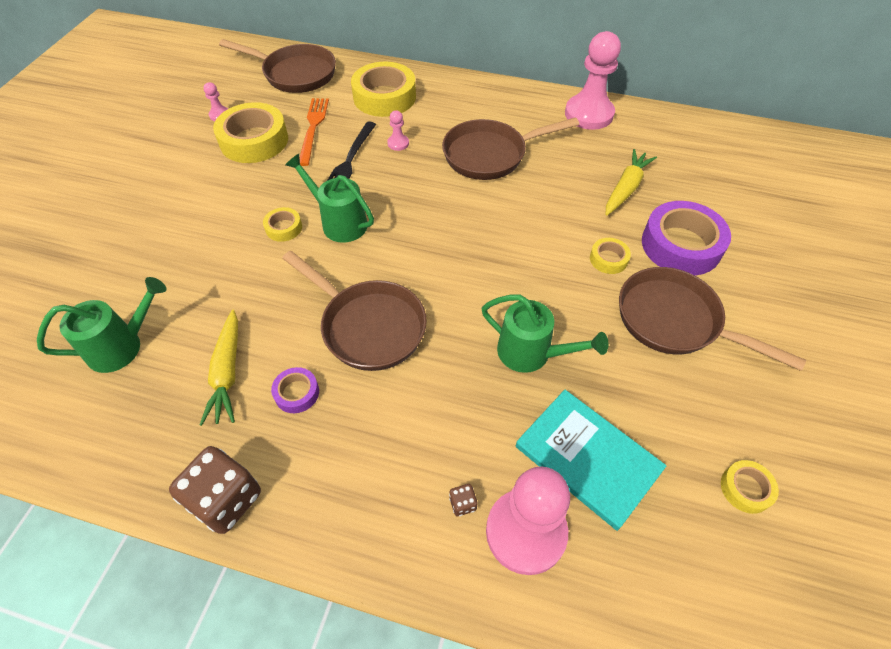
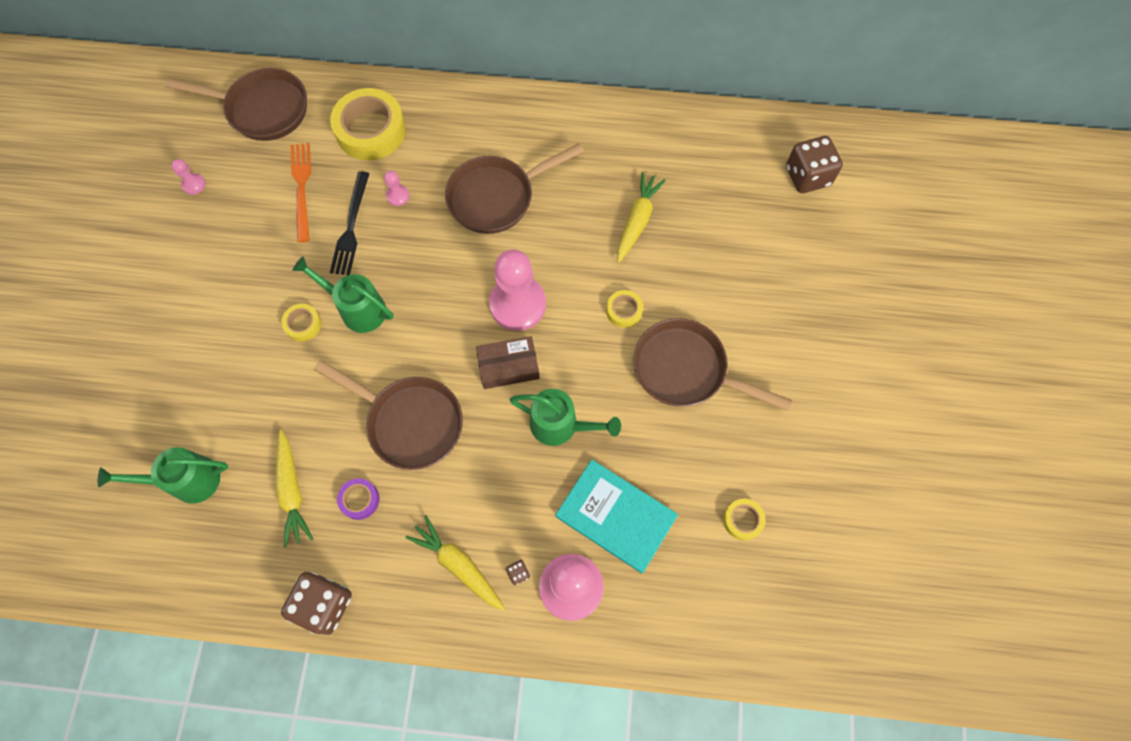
camera: 10 degrees left, 15 degrees up
green watering can [37,277,166,373] -> green watering can turned 150 degrees counterclockwise [98,447,228,504]
yellow tape [213,102,288,163] -> none
pink pawn [565,31,621,130] -> pink pawn moved to [489,249,546,331]
purple tape [642,201,731,276] -> none
none -> yellow carrot [405,515,505,610]
none -> brown box [476,336,540,389]
none -> brown dice [786,136,843,193]

